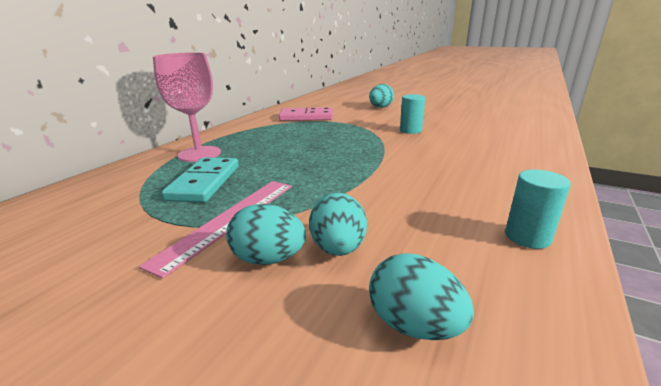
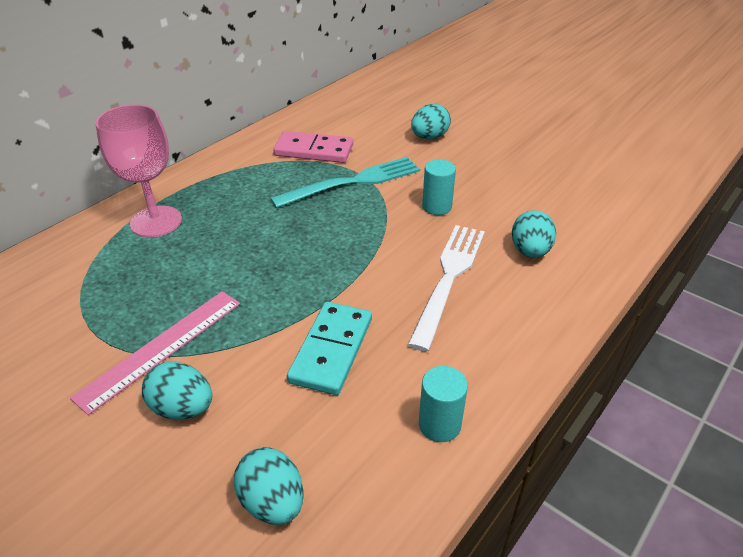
camera: 10 degrees right, 15 degrees up
turquoise domino [162,157,239,202] -> turquoise domino moved to [287,302,372,395]
turquoise egg [309,193,367,256] -> turquoise egg moved to [512,210,556,258]
none -> turquoise fork [270,157,420,208]
none -> white fork [408,225,485,352]

